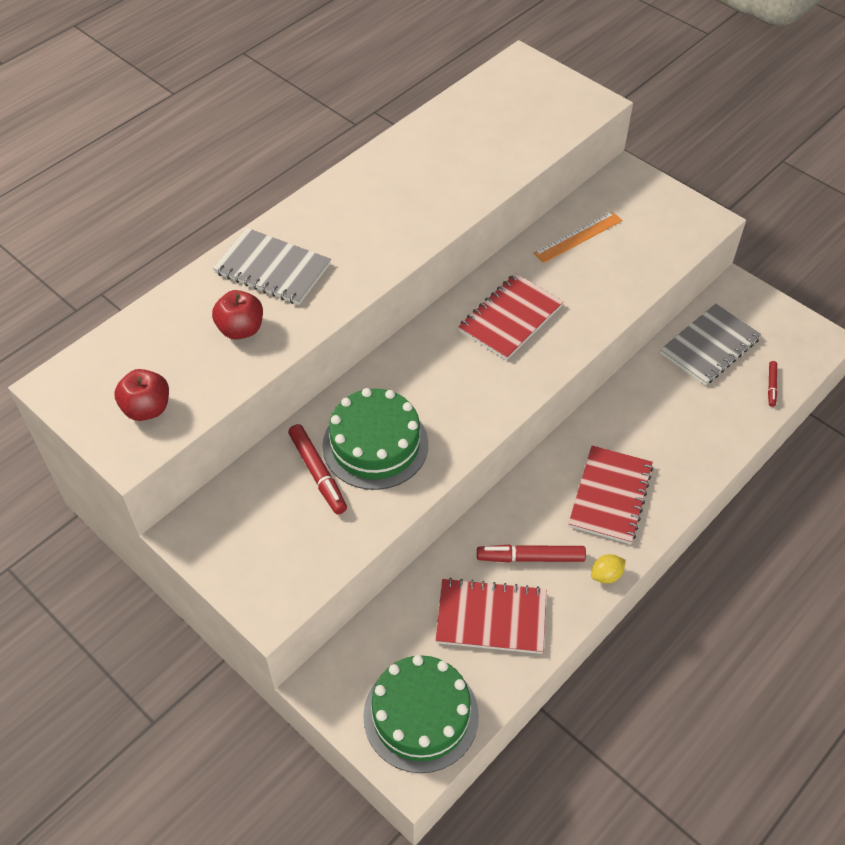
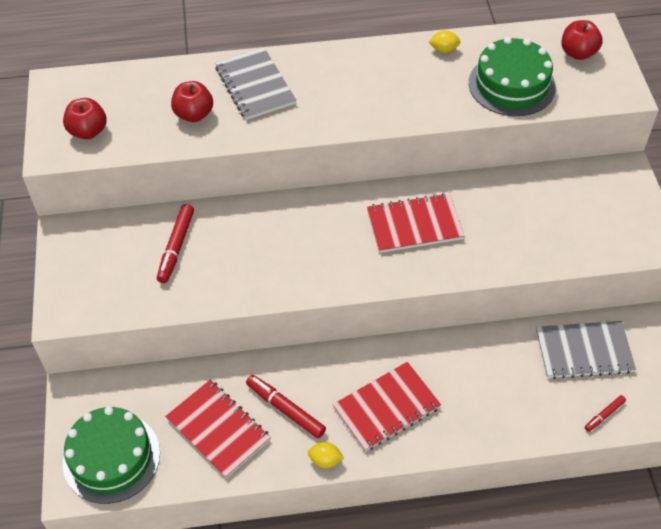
camera: 40 degrees right, 0 degrees up
green cake [322,388,428,490] -> green cake moved to [469,37,556,116]
orange ruler [533,211,622,263] -> none
none -> yellow lemon [428,30,461,53]
none -> red apple [561,20,603,60]

